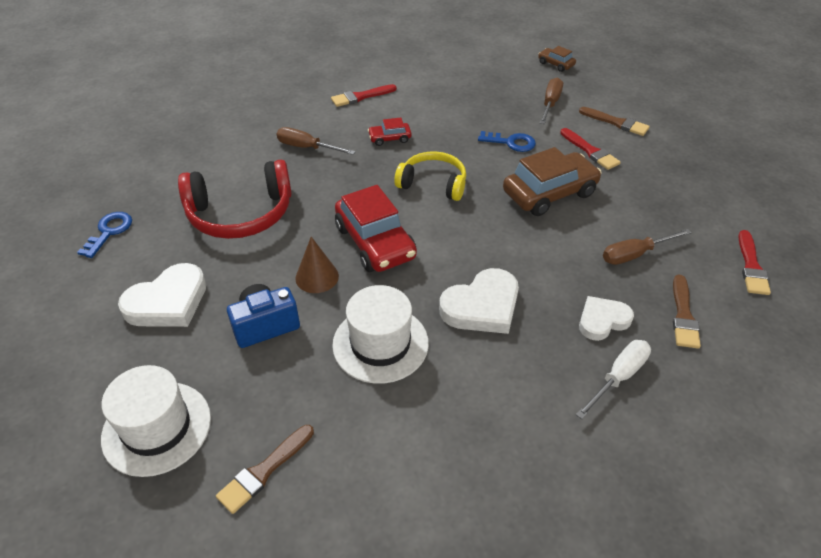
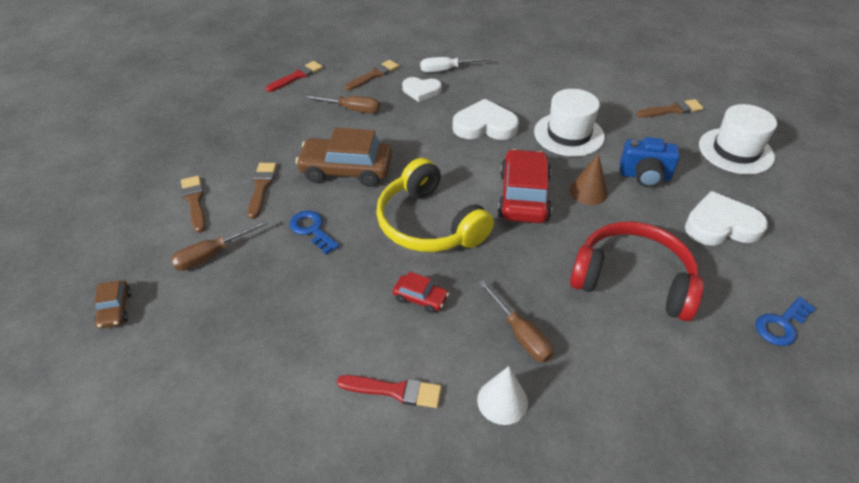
camera: 145 degrees left, 0 degrees up
yellow headphones [394,151,466,201] -> yellow headphones [376,158,494,252], size x1.52
red brush [560,128,621,170] -> brown brush [248,163,277,219]
none -> white cone [477,366,528,425]

